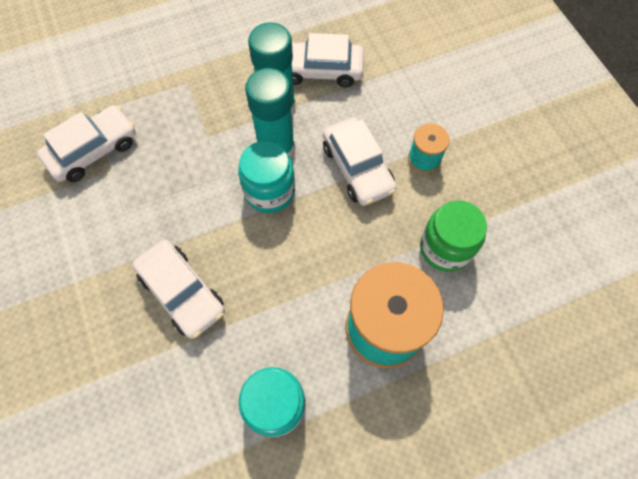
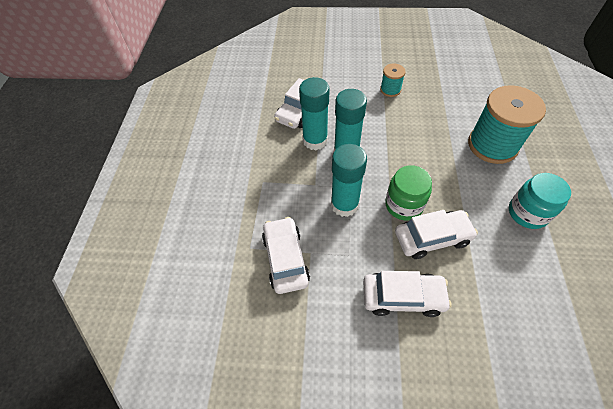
camera: 60 degrees left, 10 degrees down
turquoise jar [238,141,295,213] -> none
white car [323,117,397,206] -> white car moved to [363,271,451,317]
green jar [420,201,487,272] -> green jar moved to [385,165,432,220]
none -> turquoise glue stick [331,144,367,217]

